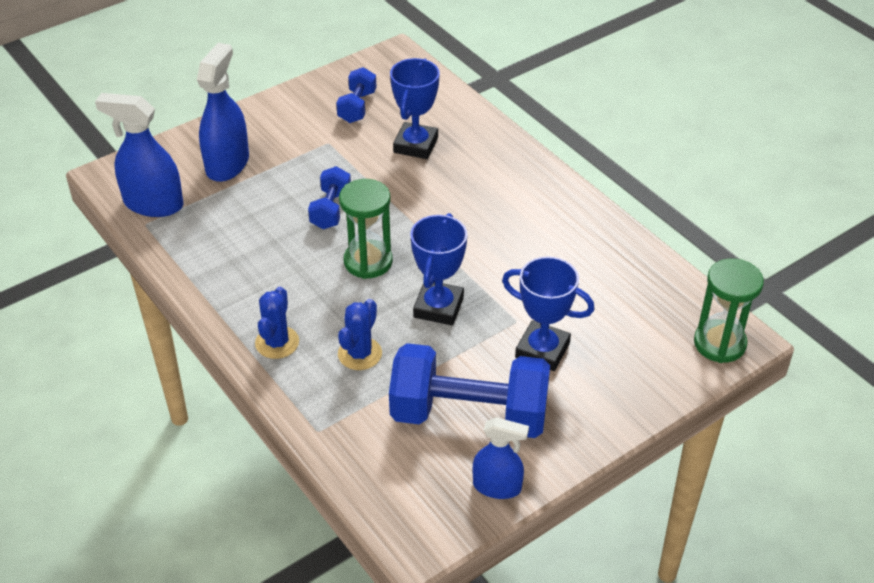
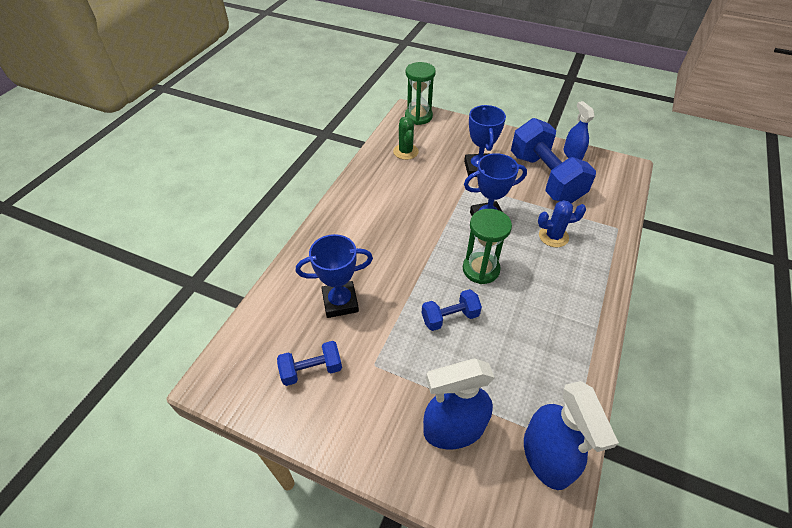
camera: 120 degrees left, 5 degrees up
blue cactus [255,287,299,359] -> none
none -> green cactus [393,117,419,160]

